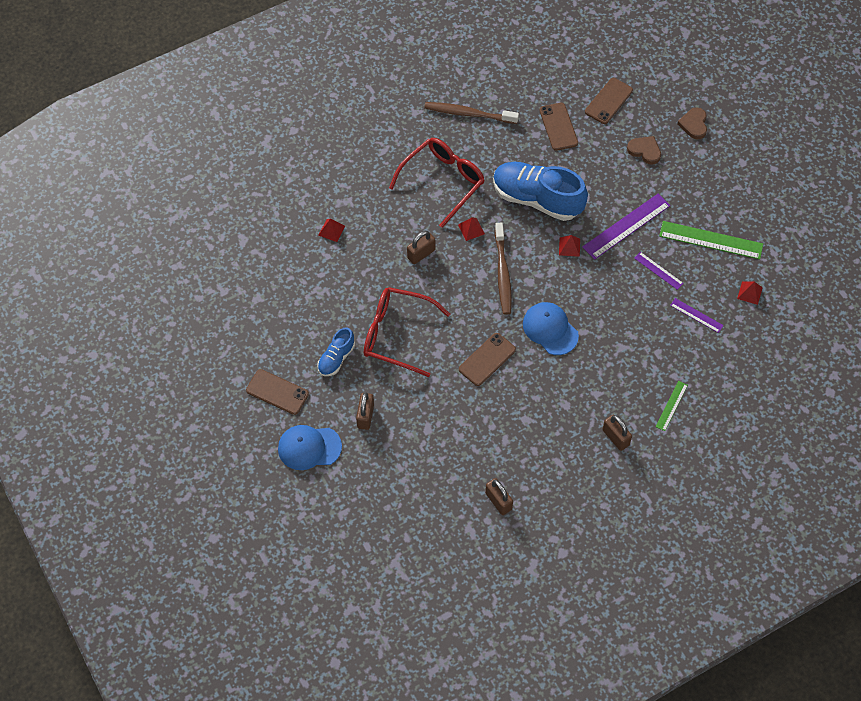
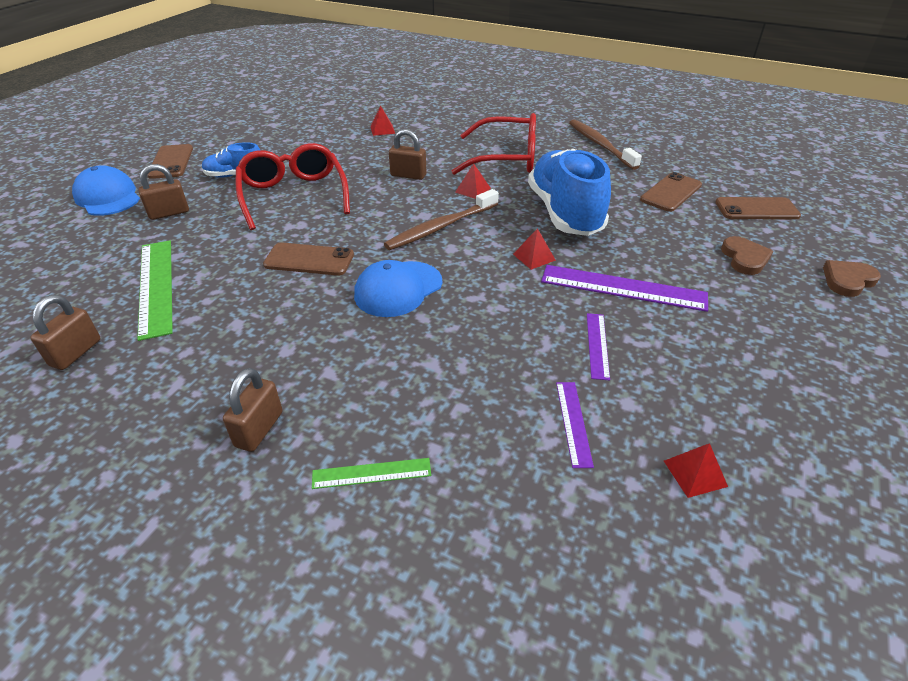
camera: 55 degrees right, 20 degrees down
blue cap [523,302,579,355] -> blue cap turned 150 degrees counterclockwise [354,260,442,317]
green ruler [659,221,763,259] -> green ruler moved to [137,240,173,341]

